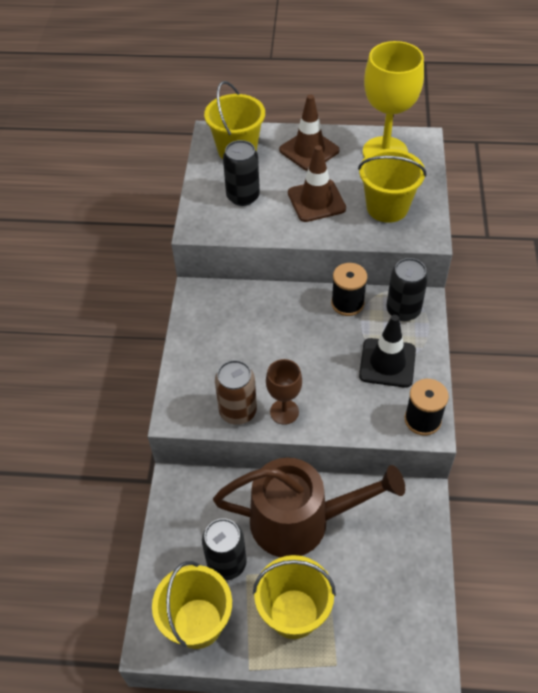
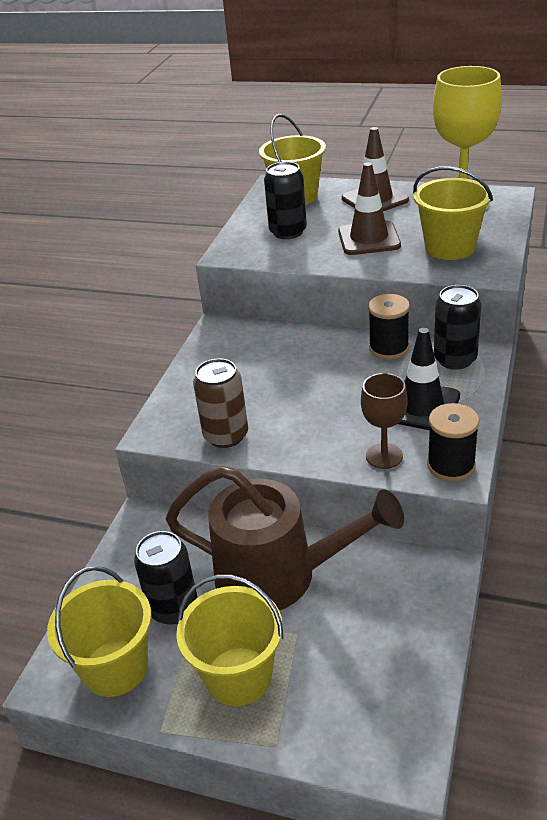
camera: 15 degrees right, 15 degrees down
brown goblet [266,359,302,425] -> brown goblet moved to [361,373,407,469]

